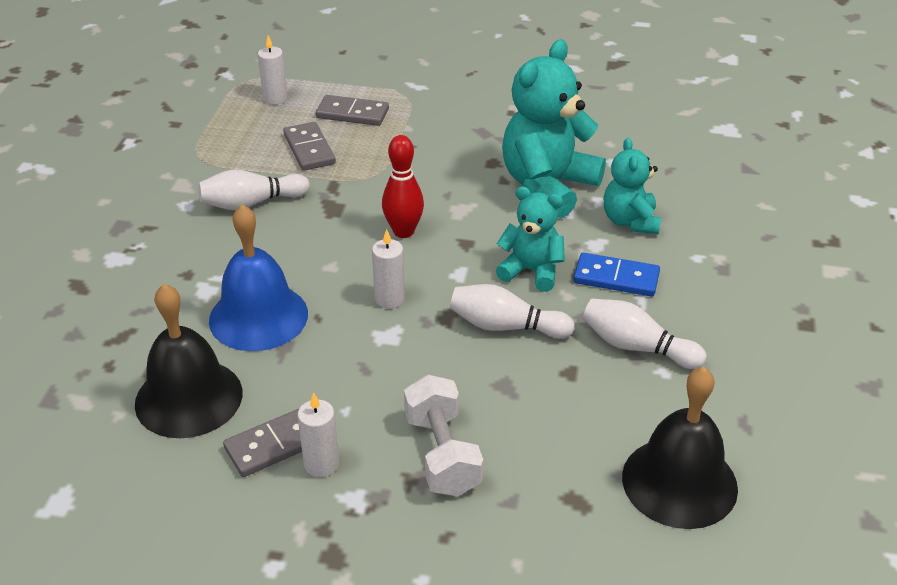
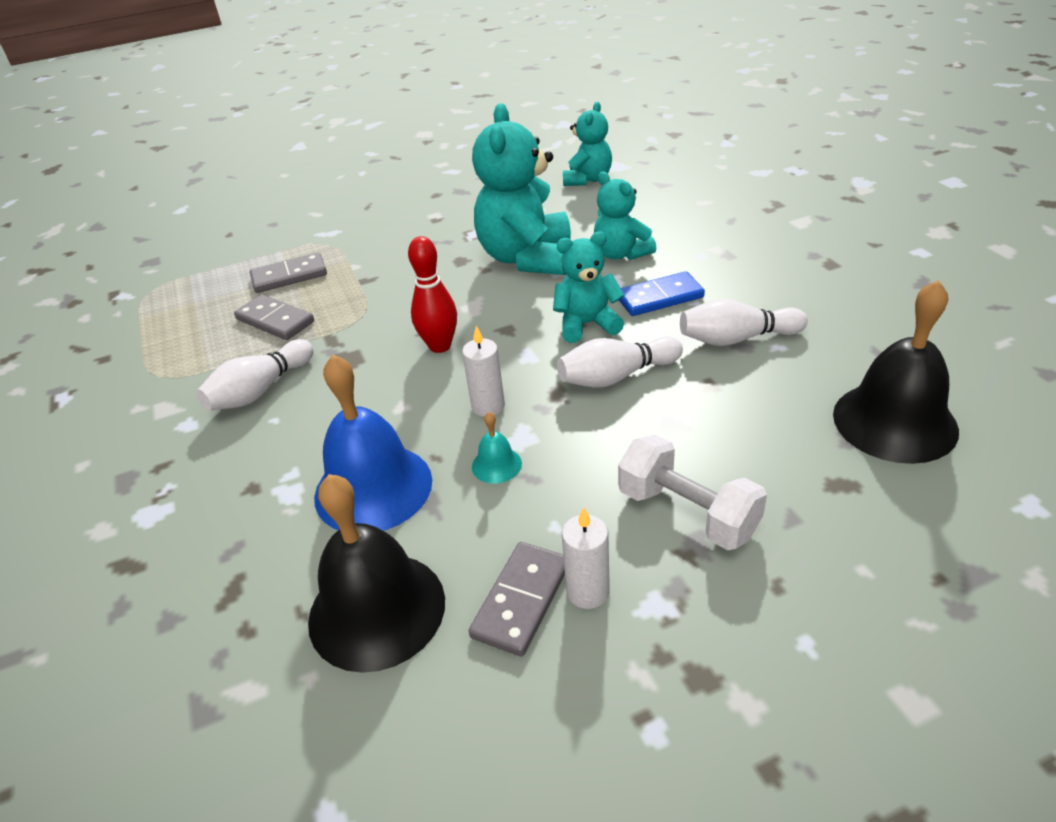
camera: 30 degrees left, 0 degrees up
white candle [258,35,288,105] -> none
none -> turquoise bell [472,412,522,484]
none -> turquoise teddy bear [563,102,612,186]

